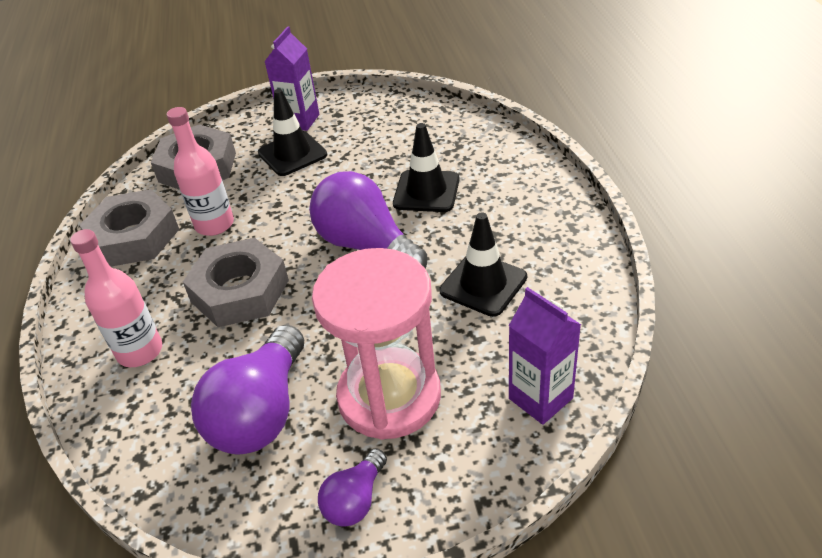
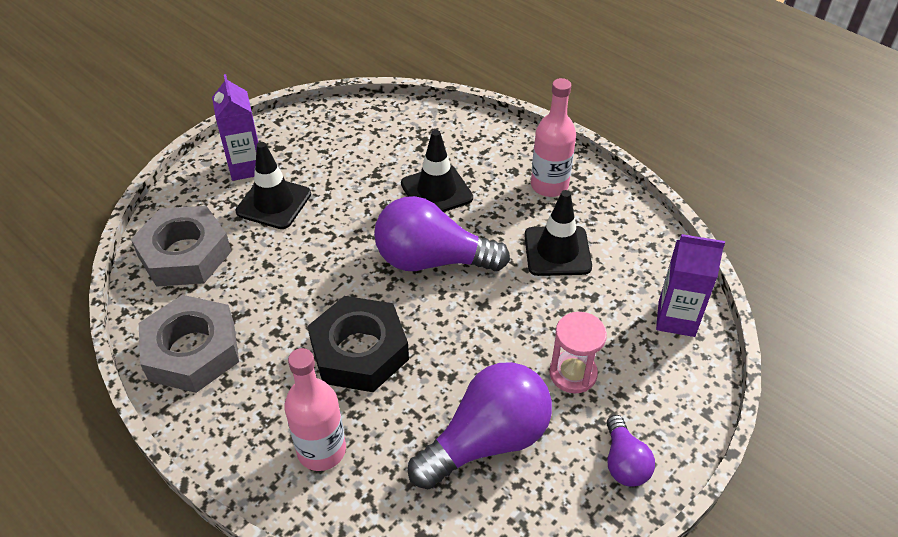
camera: 40 degrees left, 5 degrees up
pink bottle [167,107,234,236] -> pink bottle moved to [531,78,576,197]
grey nut [183,238,289,327] -> black nut [308,296,409,392]
purple light bulb [191,325,304,455] -> purple light bulb turned 105 degrees counterclockwise [408,362,552,489]
pink hourglass [312,248,441,440] -> pink hourglass [549,312,607,394], size x0.51

